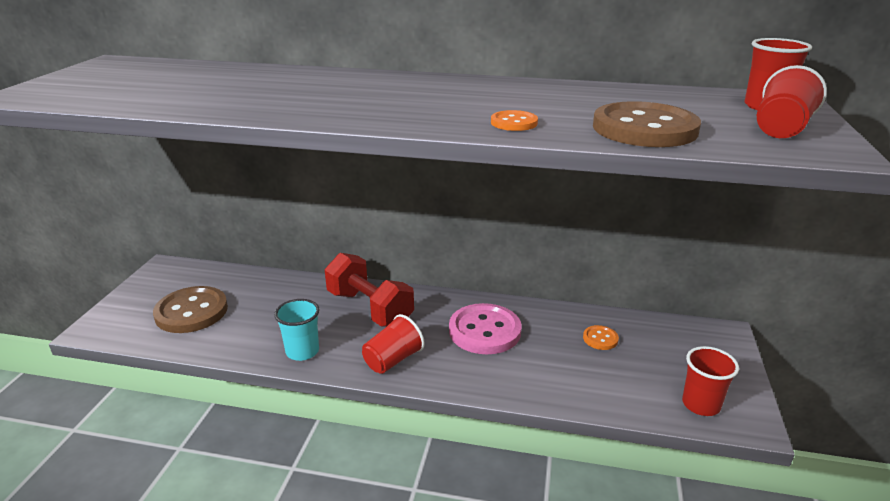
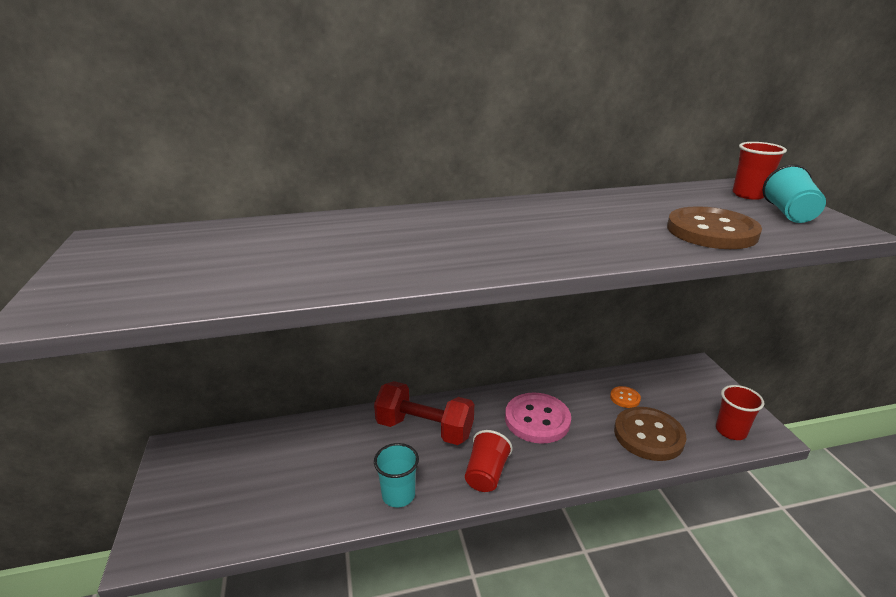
camera: 25 degrees left, 0 degrees up
brown button [153,286,228,333] -> brown button moved to [614,407,686,461]
orange button [491,110,538,131] -> none
red cup [757,65,827,138] -> turquoise cup [763,164,826,223]

